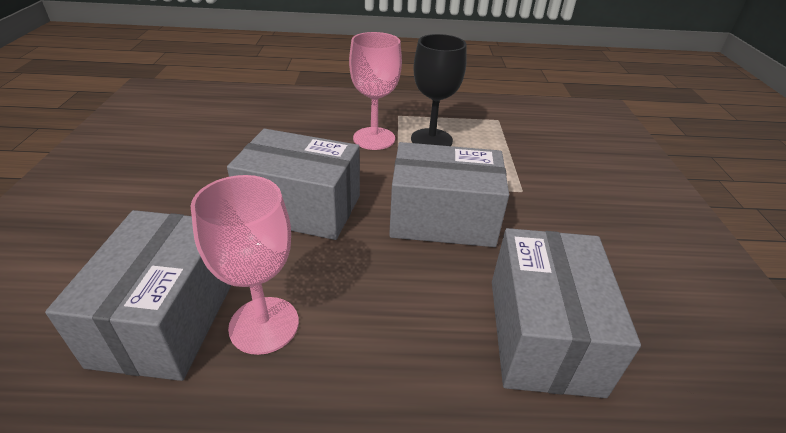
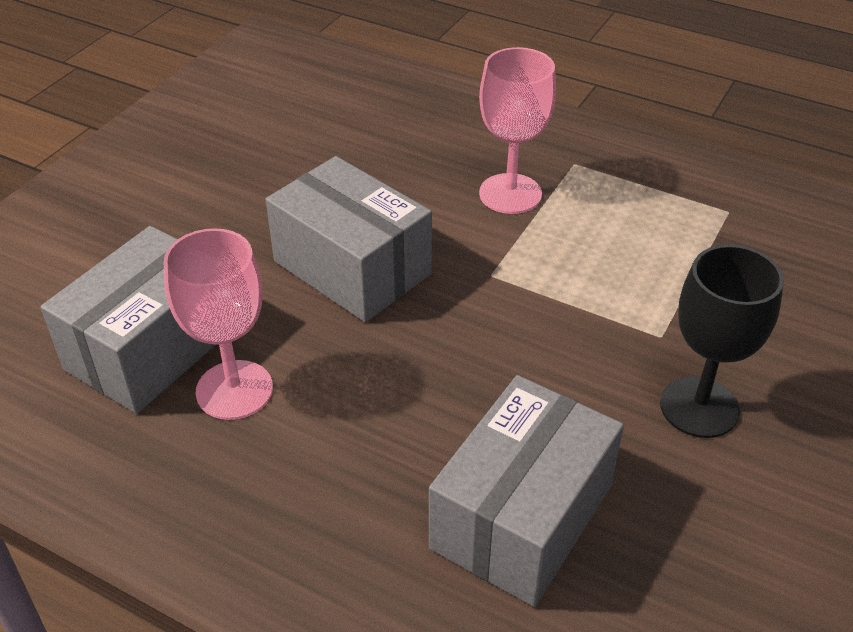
camera: 30 degrees right, 5 degrees up
grey box [389,142,509,247] -> none
black goblet [411,34,467,146] -> black goblet moved to [660,245,784,438]

